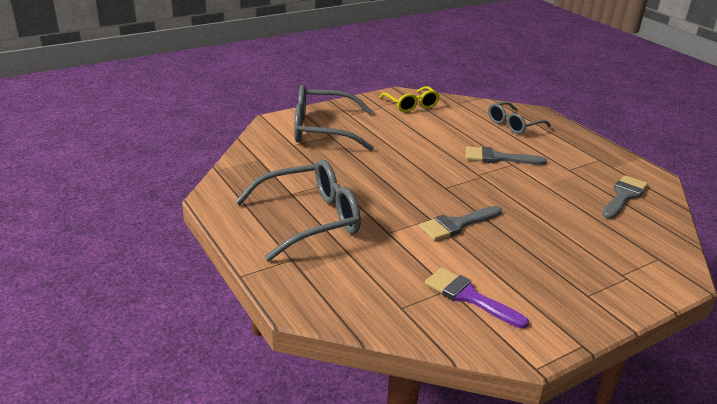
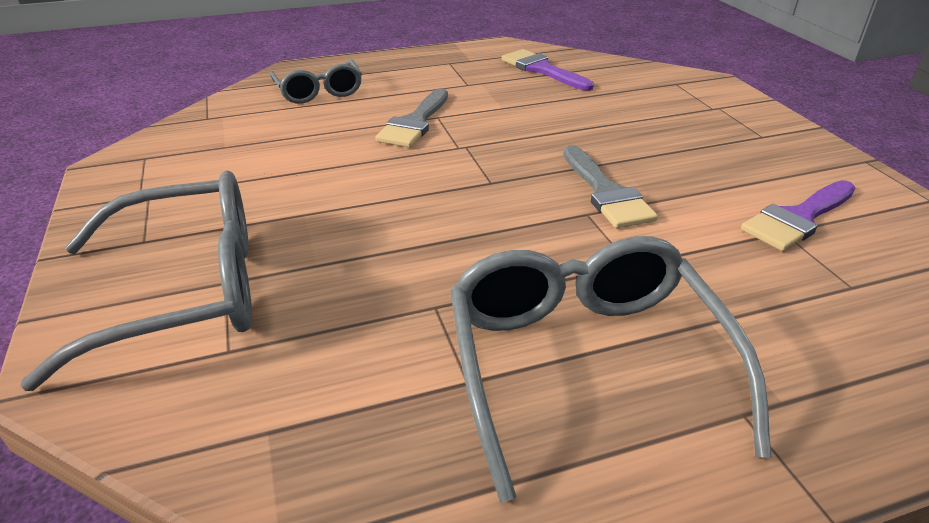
camera: 75 degrees left, 5 degrees up
grey glasses [294,85,374,151] -> grey glasses turned 120 degrees counterclockwise [20,171,252,391]
yellow glasses [380,86,440,112] -> none
grey brush [602,175,648,219] -> purple brush [501,49,594,91]

